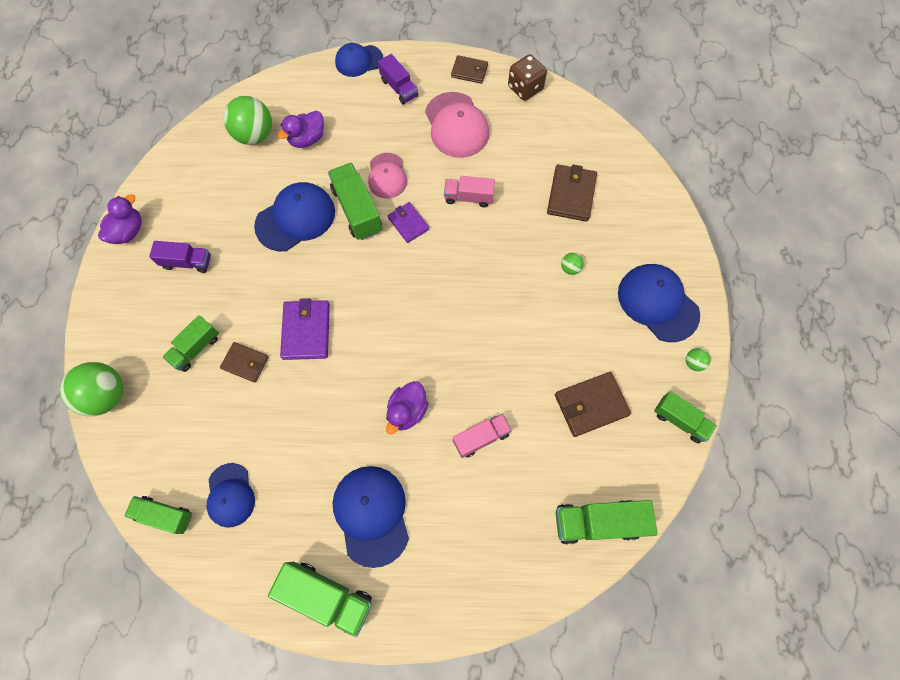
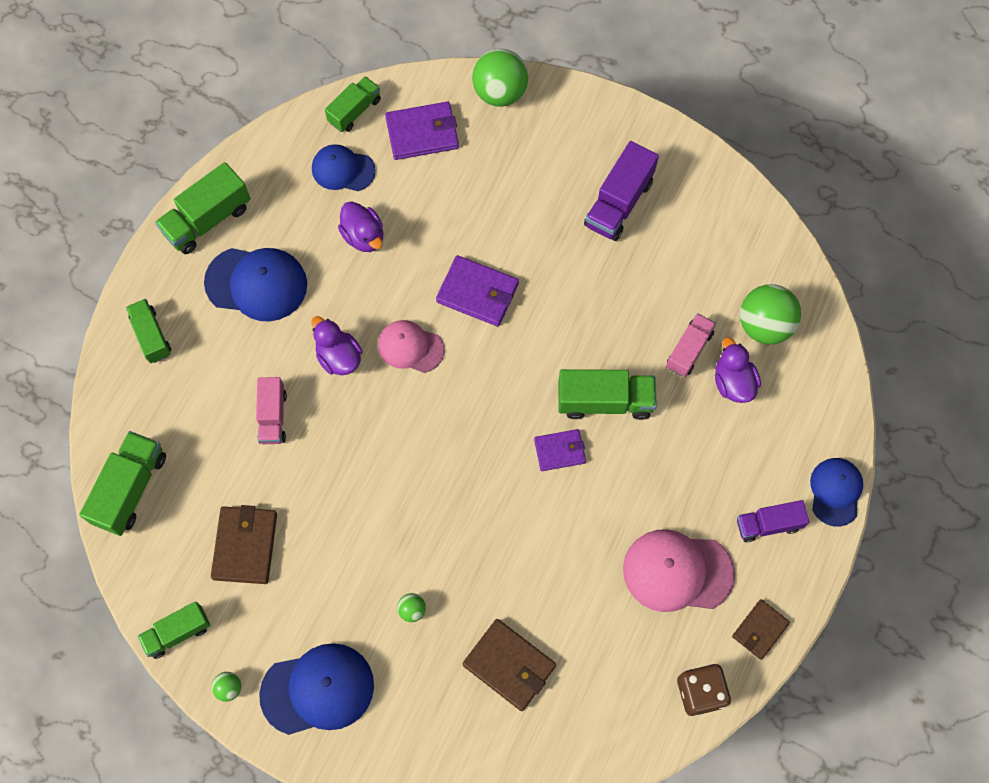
camera: 115 degrees right, 0 degrees up
purple duck [98,194,142,244] -> purple duck moved to [338,201,383,252]
purple truck [149,241,211,273] -> purple truck [584,141,659,241], size x1.52
green truck [163,315,219,372] -> green truck moved to [126,299,171,363]
brown wallet [220,342,269,383] -> none
blue cap [254,182,335,251] -> none
pink cap [368,153,407,198] -> pink cap moved to [378,320,445,373]
pink truck [444,176,495,207] -> pink truck moved to [666,313,716,377]
none -> purple wallet [385,102,459,160]

